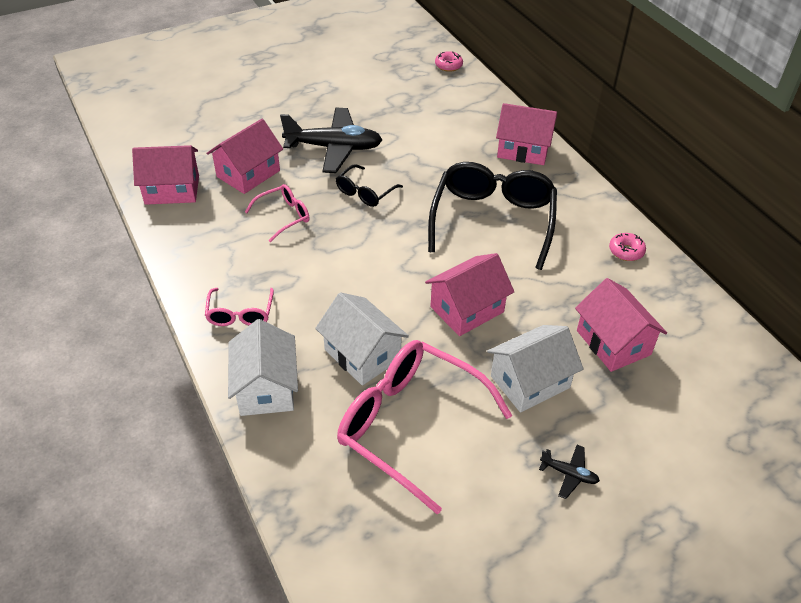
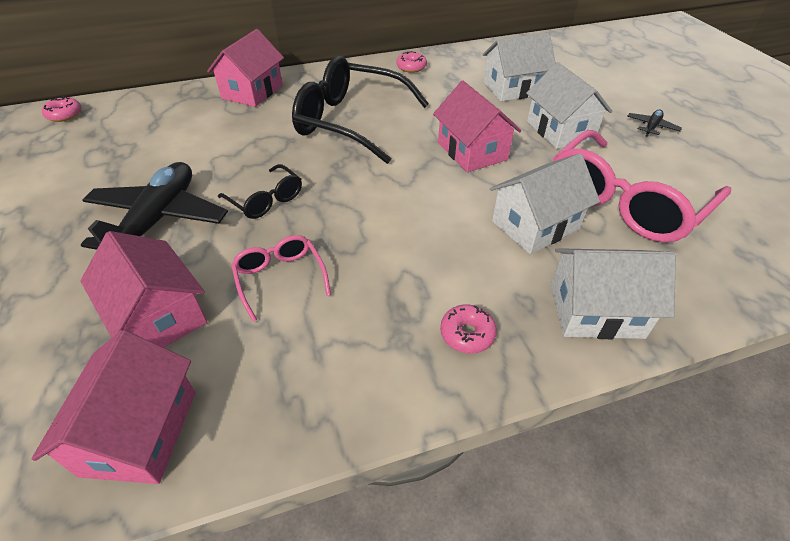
camera: 80 degrees left, 0 degrees up
pink glasses [205,288,274,326] -> pink donut [440,304,497,354]
pink house [575,278,667,372] -> white house [483,33,556,102]

